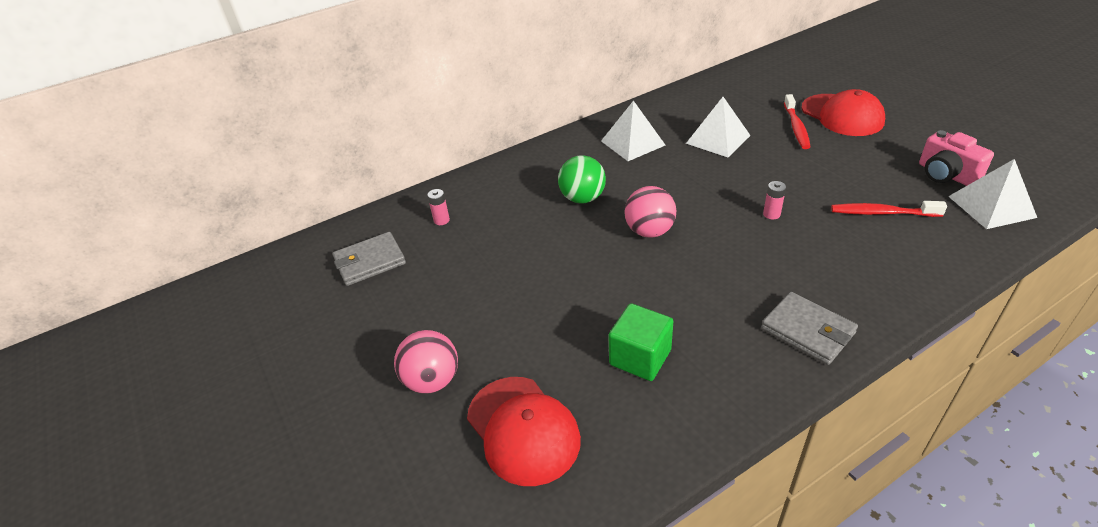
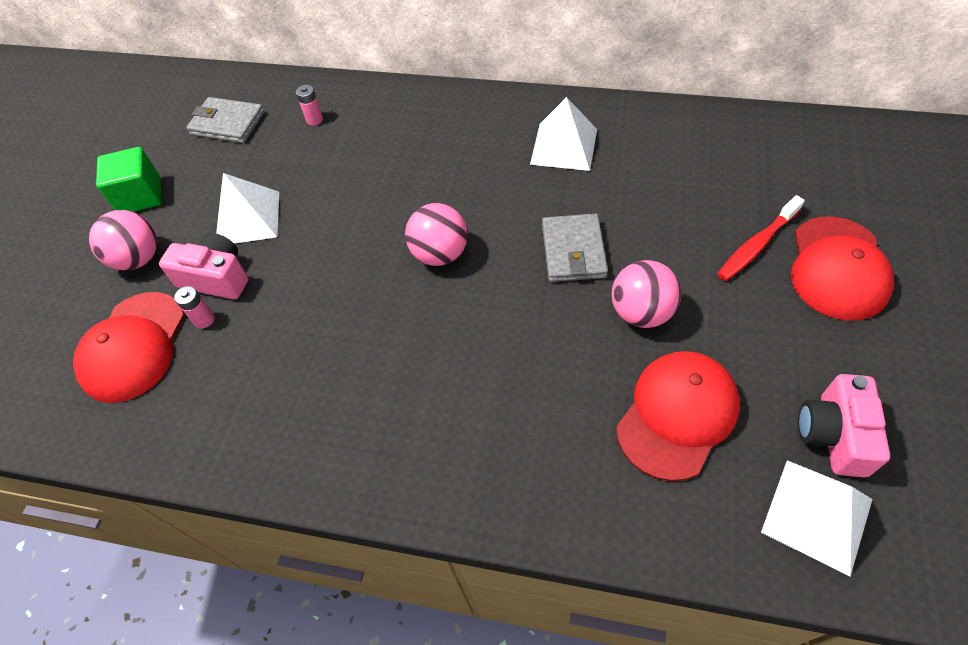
camera: 45 degrees right, 15 degrees up
green ball [558,155,606,204] -> none
green cube [608,304,673,381] -> green cube moved to [96,147,161,212]
white pyramid [686,97,751,157] -> white pyramid moved to [216,173,279,244]
grey wallet [761,292,858,365] -> grey wallet moved to [542,214,608,282]
pink battery [763,181,786,219] -> pink battery moved to [174,286,215,328]
red toothbrush [831,201,947,217] -> red cap [616,351,740,481]
none -> pink camera [159,233,248,299]
none -> pink ball [612,260,681,328]

